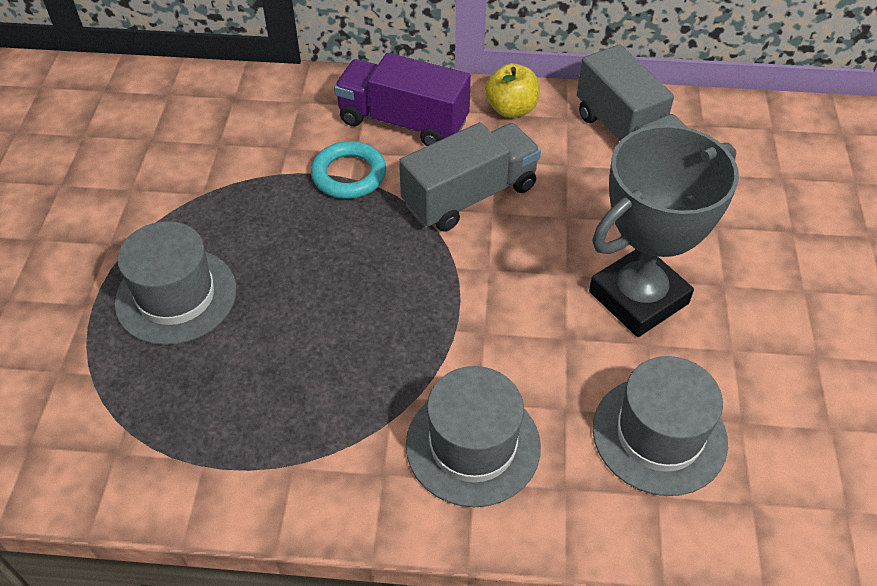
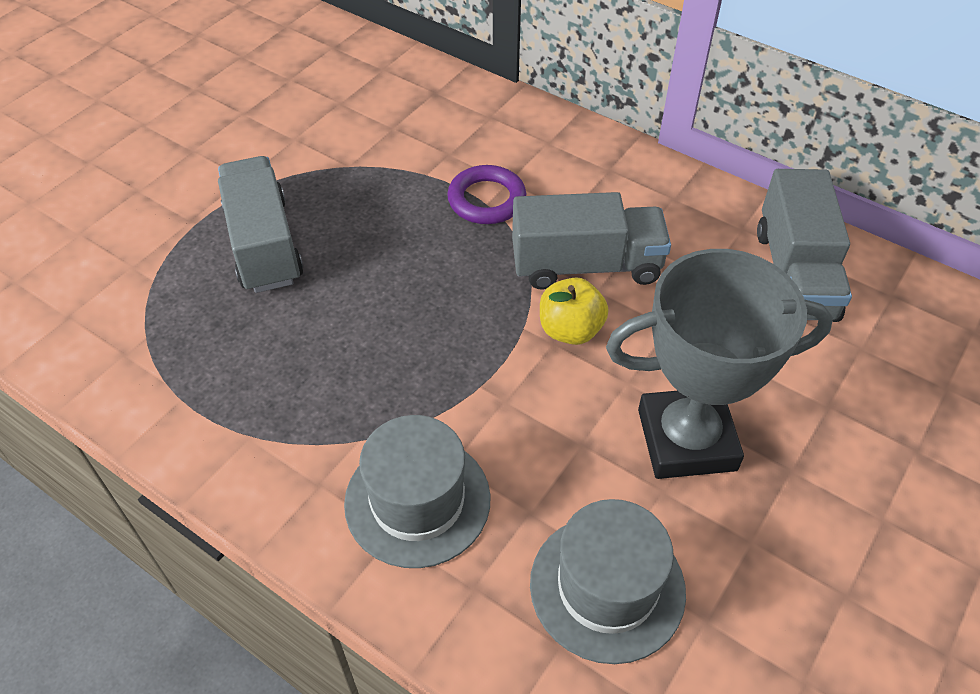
camera: 30 degrees right, 0 degrees up
grey hat [114,221,237,345] -> grey truck [218,156,303,293]
turquoise ring [311,141,386,199] -> purple ring [447,165,526,224]
purple truck [334,53,471,146] -> none
yellow apple [485,63,540,118] -> yellow apple moved to [540,277,609,345]

